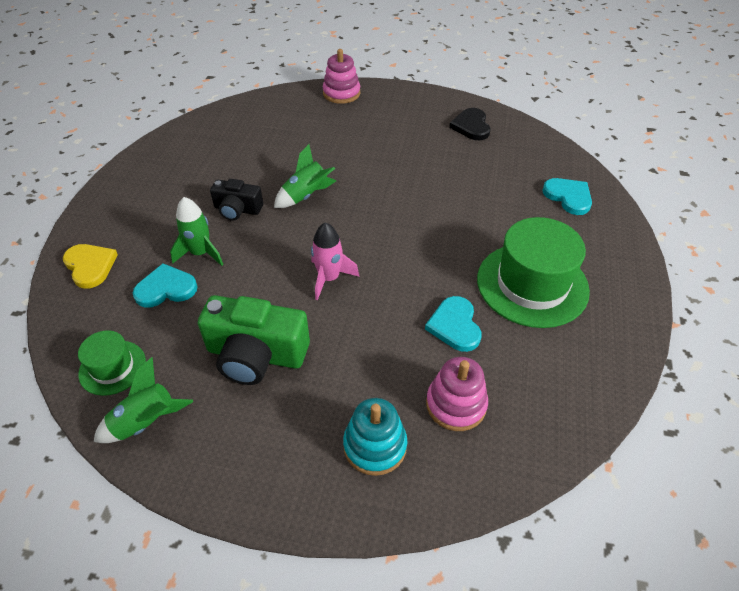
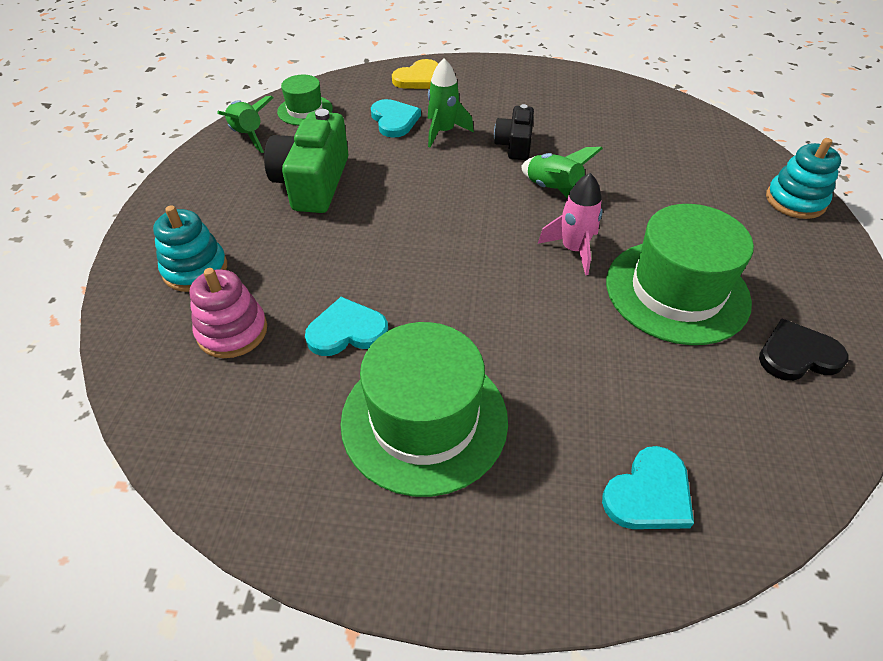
camera: 85 degrees right, 0 degrees up
pink rocket [311,222,359,300] -> pink rocket moved to [538,173,603,275]
pink stacking toy [323,49,360,104] -> turquoise stacking toy [766,138,841,219]
none -> green hat [606,204,754,345]

